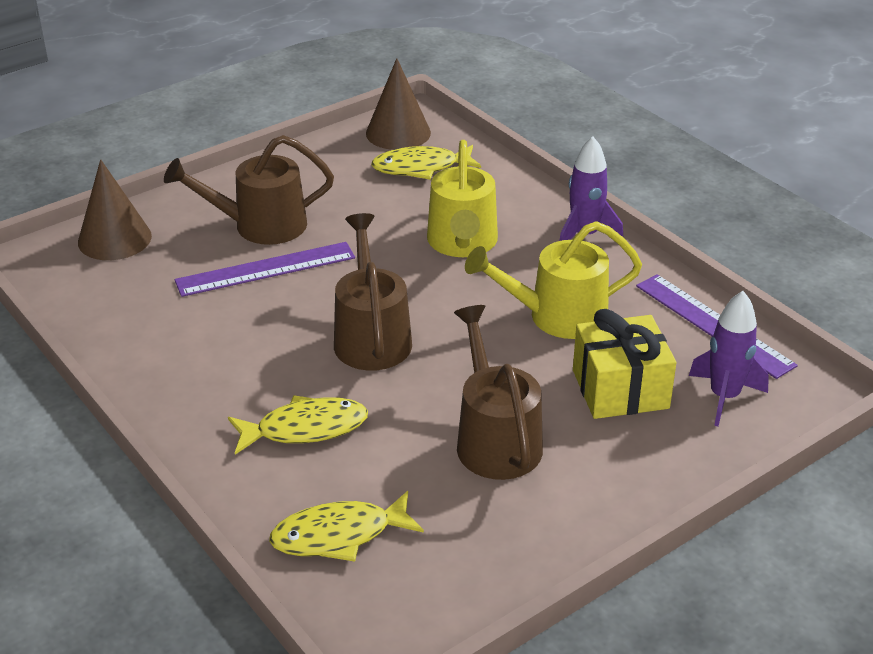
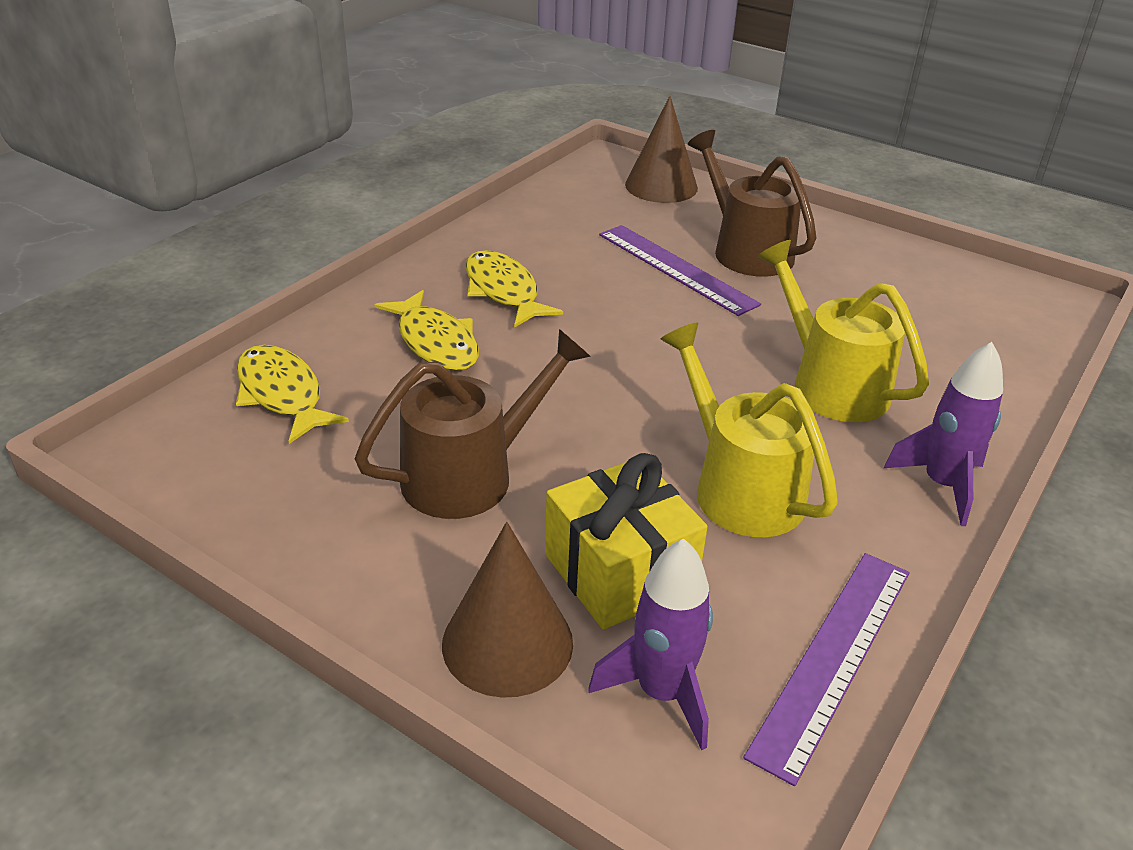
camera: 70 degrees right, 0 degrees up
brown watering can [334,213,412,371] -> none
brown cone [366,58,431,150] -> brown cone moved to [442,522,573,698]
yellow fish [371,145,481,180] -> yellow fish moved to [466,250,563,328]
yellow watering can [427,140,498,257] -> yellow watering can turned 75 degrees clockwise [758,240,929,422]

